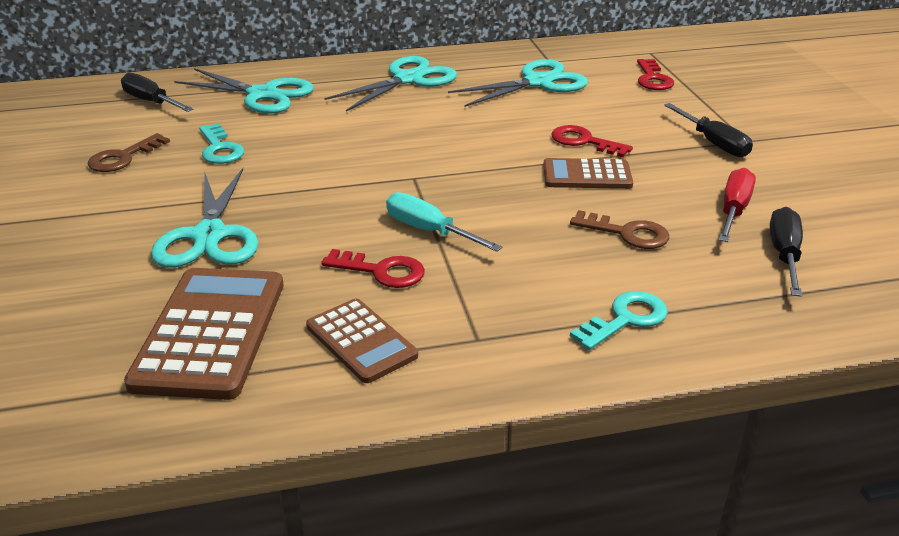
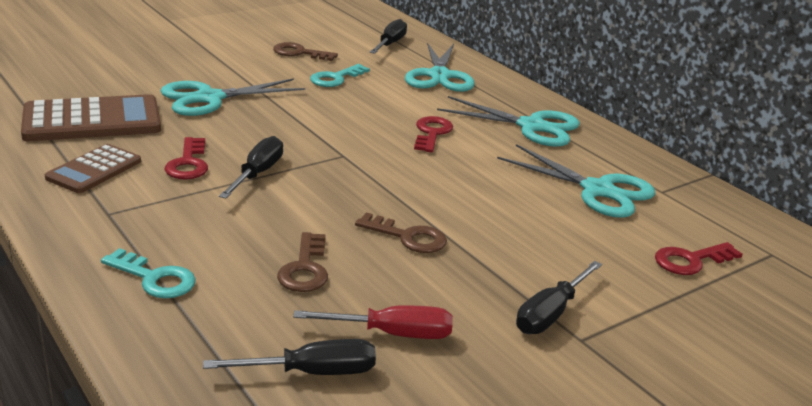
camera: 65 degrees right, 5 degrees down
turquoise screwdriver [386,192,502,252] -> black screwdriver [219,136,283,199]
brown calculator [543,158,633,189] -> brown key [355,213,447,253]
red key [551,125,633,157] -> red key moved to [414,116,453,152]

